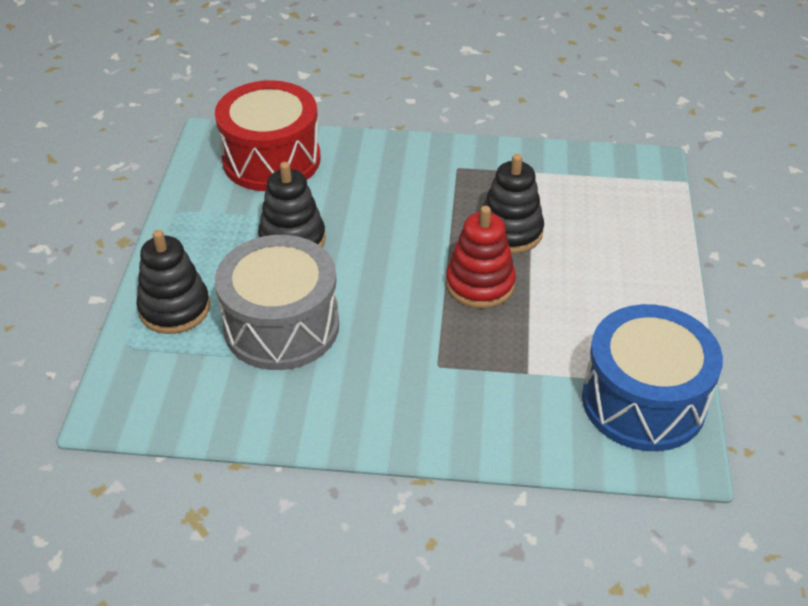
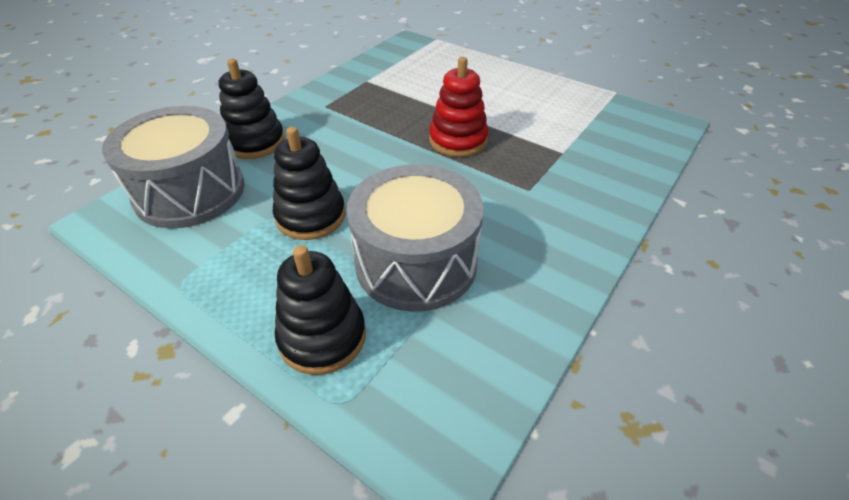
camera: 60 degrees left, 0 degrees up
red drum [215,80,321,191] -> grey drum [102,106,245,229]
black stacking toy [483,154,544,254] -> black stacking toy moved to [219,59,285,159]
blue drum [582,304,723,451] -> none

